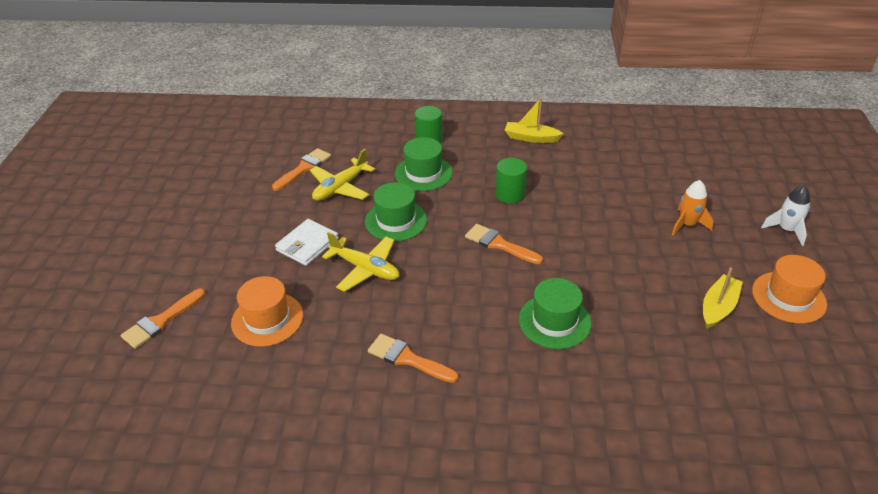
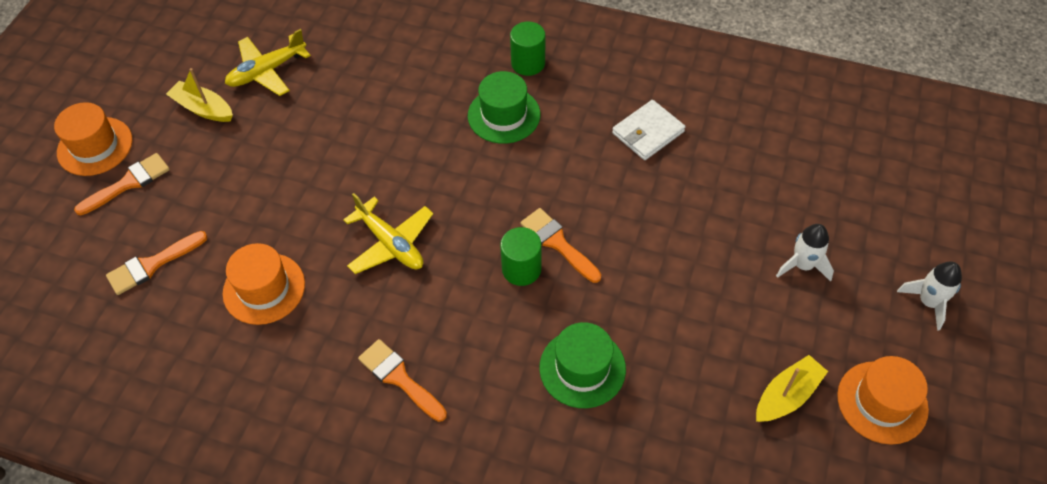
camera: 15 degrees right, 15 degrees up
orange brush [272,148,331,191] -> orange brush moved to [74,153,170,215]
white wallet [275,219,339,266] -> white wallet moved to [612,100,685,160]
yellow plane [310,149,375,201] -> yellow plane moved to [225,29,311,96]
green hat [365,182,427,242] -> none
green cylinder [496,158,527,204] -> green cylinder moved to [500,227,542,286]
yellow boat [505,98,564,143] -> yellow boat moved to [166,68,233,122]
orange rocket [672,180,714,235] -> white rocket [776,224,834,282]
none -> orange hat [54,102,132,176]

